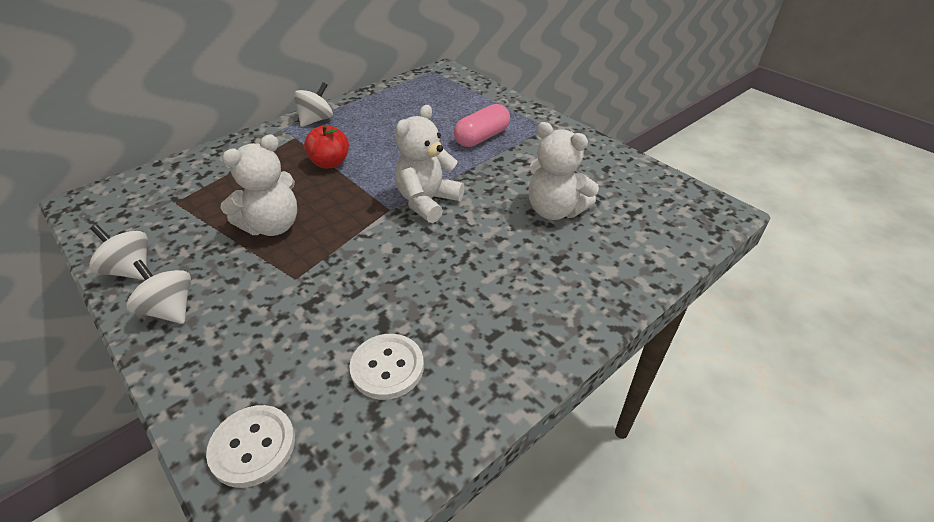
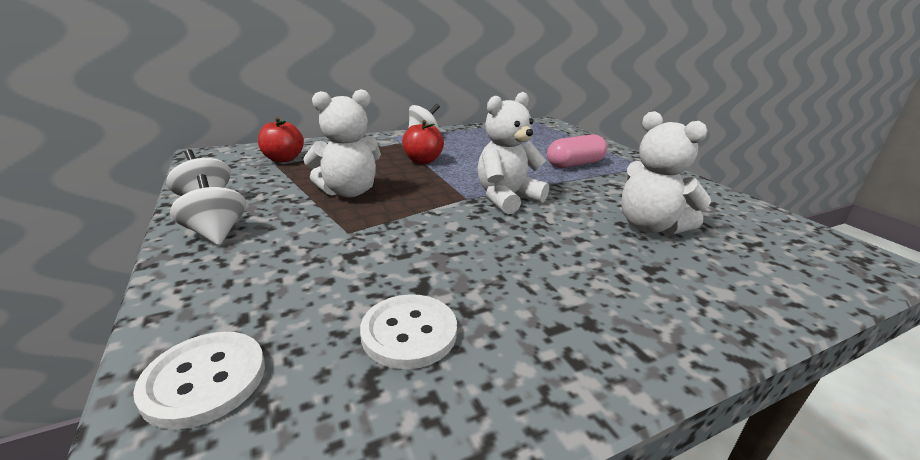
camera: 15 degrees right, 15 degrees down
none -> red apple [258,117,304,162]

